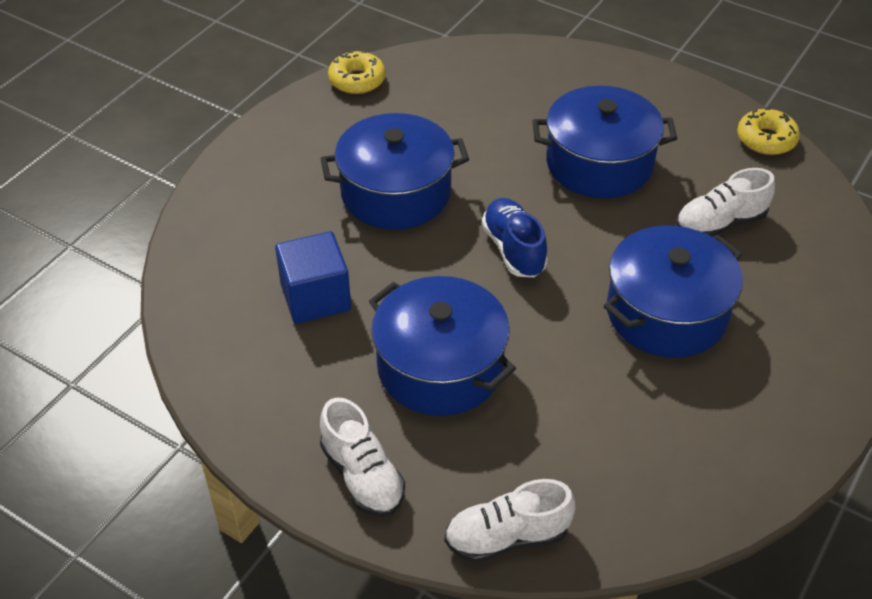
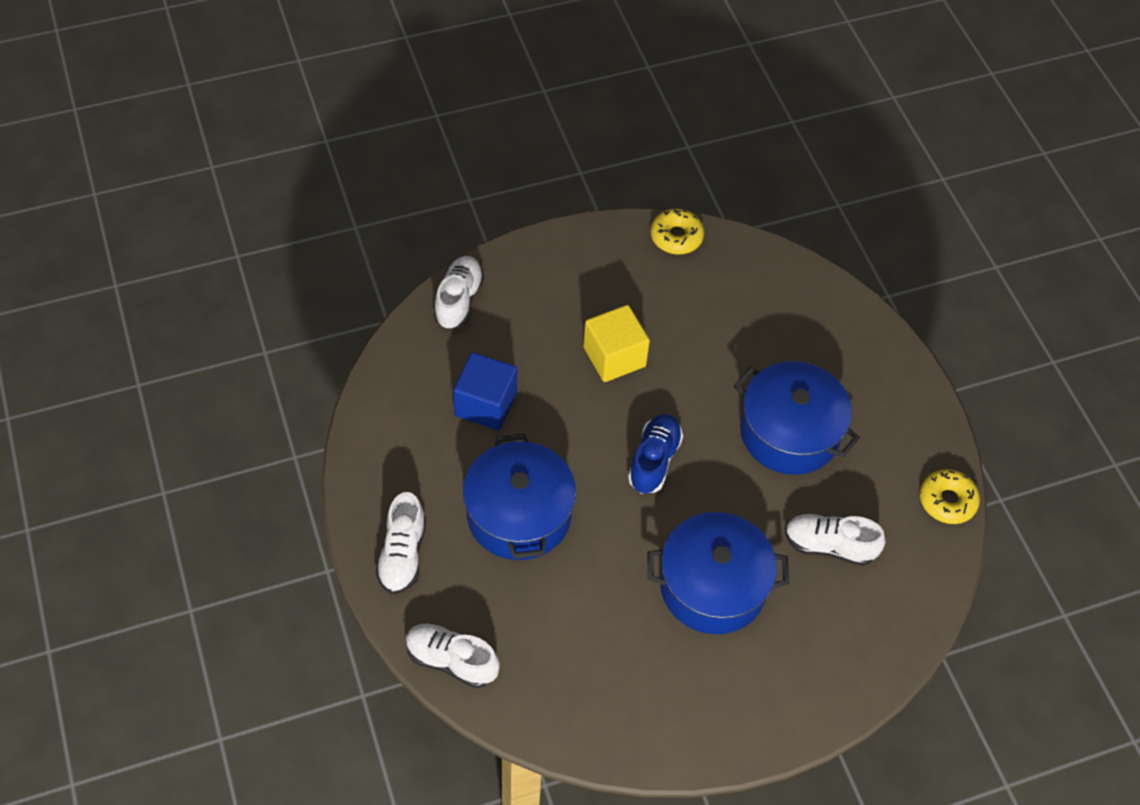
camera: 35 degrees right, 10 degrees up
blue pot [320,113,469,230] -> yellow cube [583,305,650,382]
none -> white shoe [434,256,484,329]

